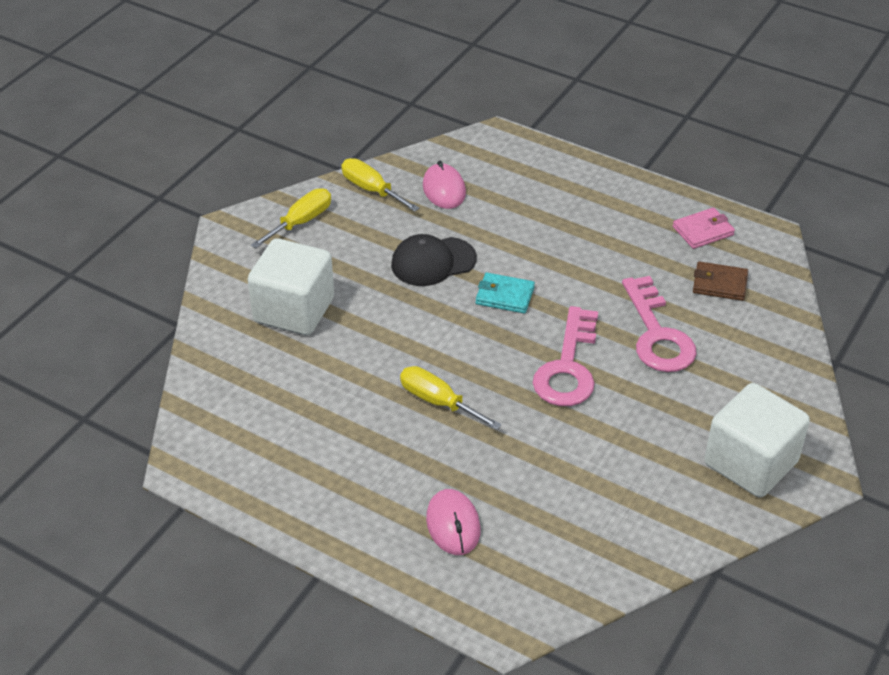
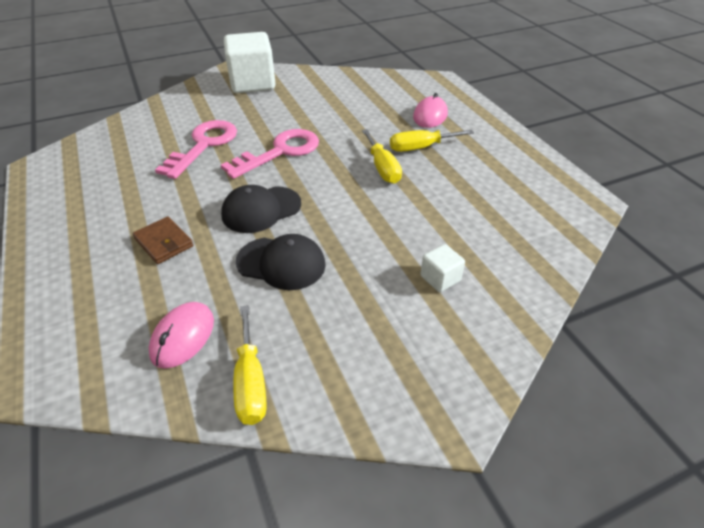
camera: 145 degrees left, 0 degrees up
white cube [248,238,334,335] -> white cube [421,244,465,292], size x0.45
yellow screwdriver [251,188,331,248] -> yellow screwdriver moved to [390,130,474,152]
turquoise wallet [476,273,535,313] -> black cap [221,185,301,233]
pink wallet [673,207,735,249] -> none
brown wallet [693,261,748,301] -> brown wallet moved to [133,216,193,264]

